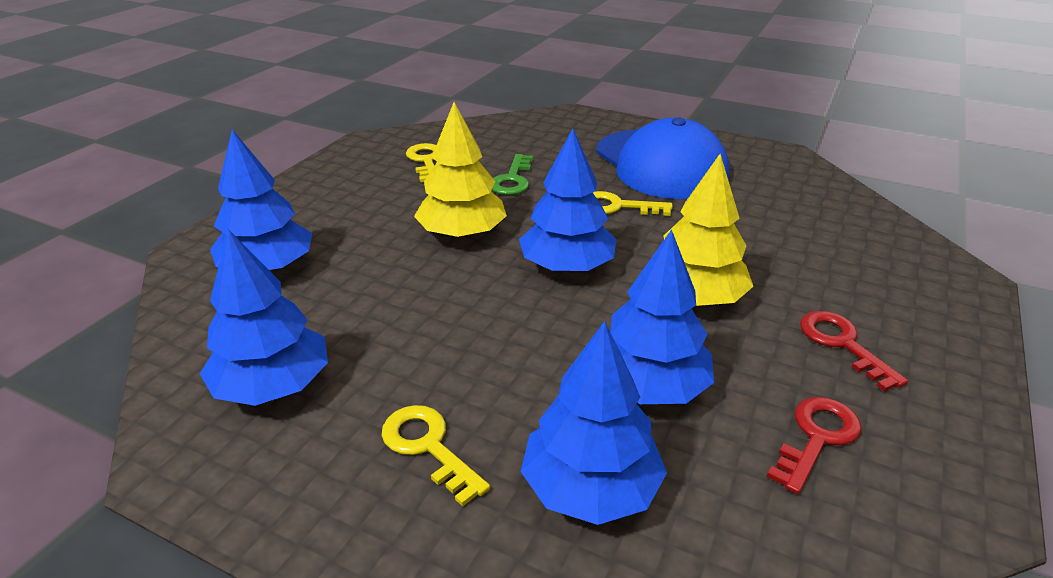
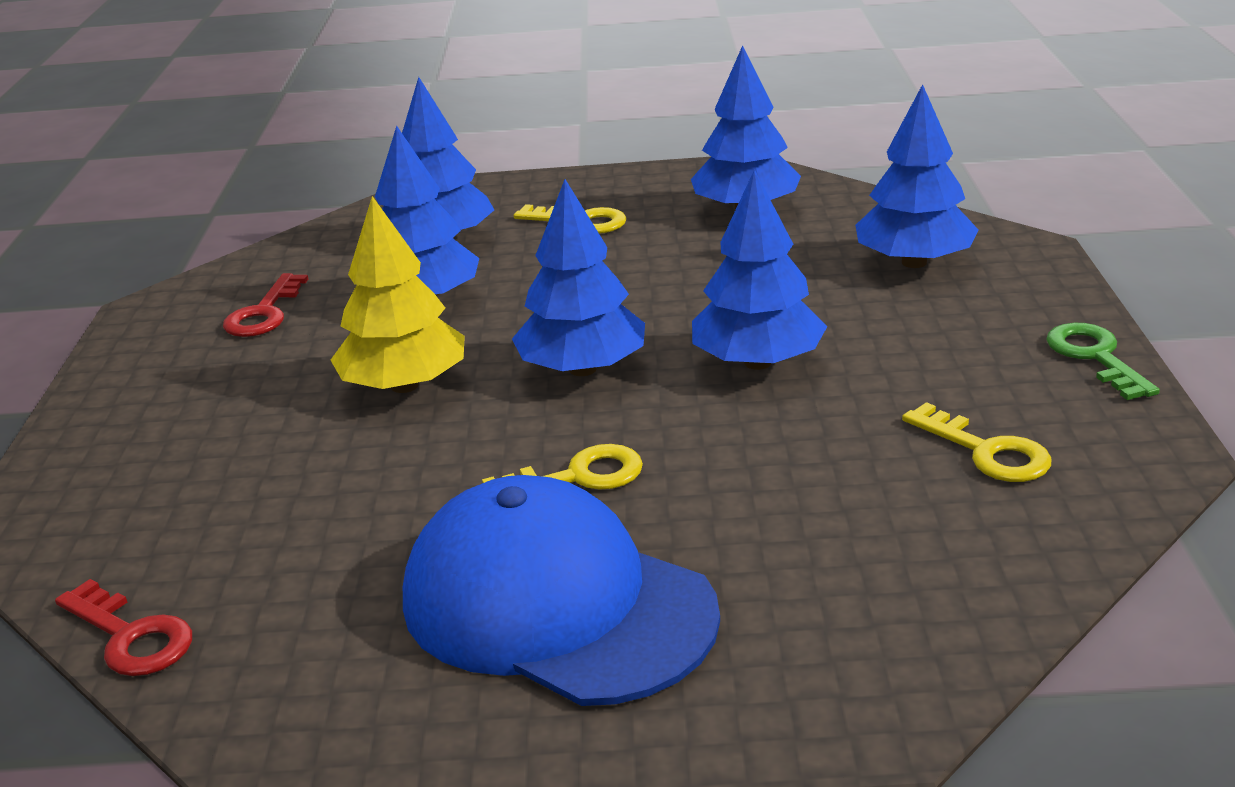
camera: 155 degrees right, 5 degrees down
yellow tree [414,102,507,239] -> blue tree [692,169,827,370]
green key [492,154,533,195] -> green key moved to [1046,323,1160,400]
red key [800,311,908,392] -> red key moved to [55,579,192,676]

